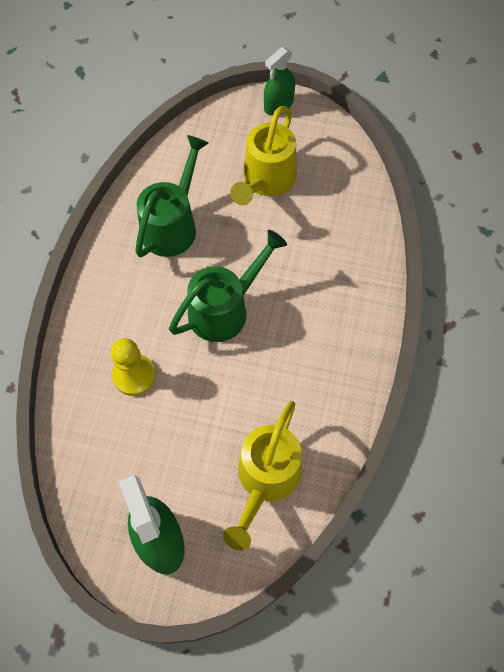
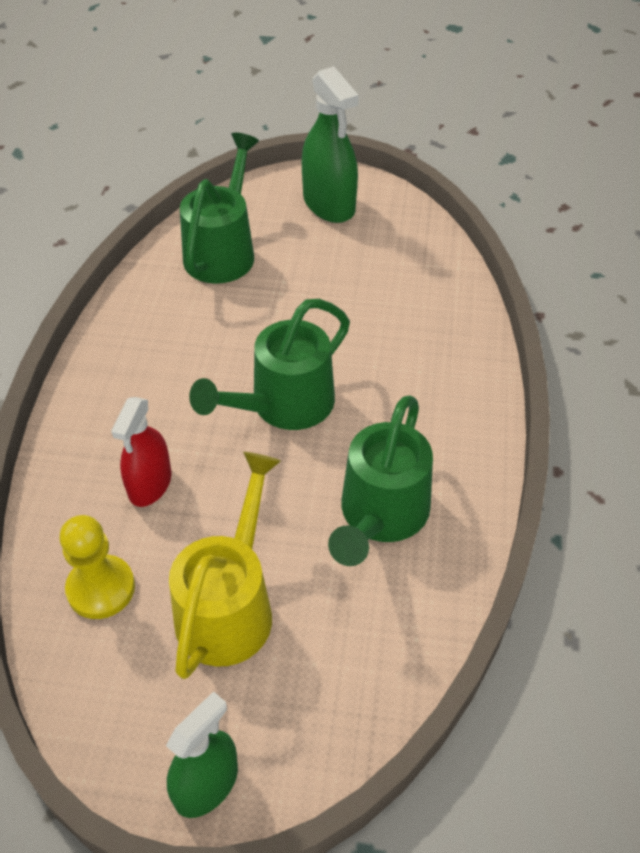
camera: 175 degrees right, 15 degrees down
yellow pawn [111,338,156,396] -> yellow pawn moved to [59,515,135,619]
yellow watering can [223,401,302,550] -> green watering can [180,133,259,284]
none -> red spray bottle [111,397,171,507]

